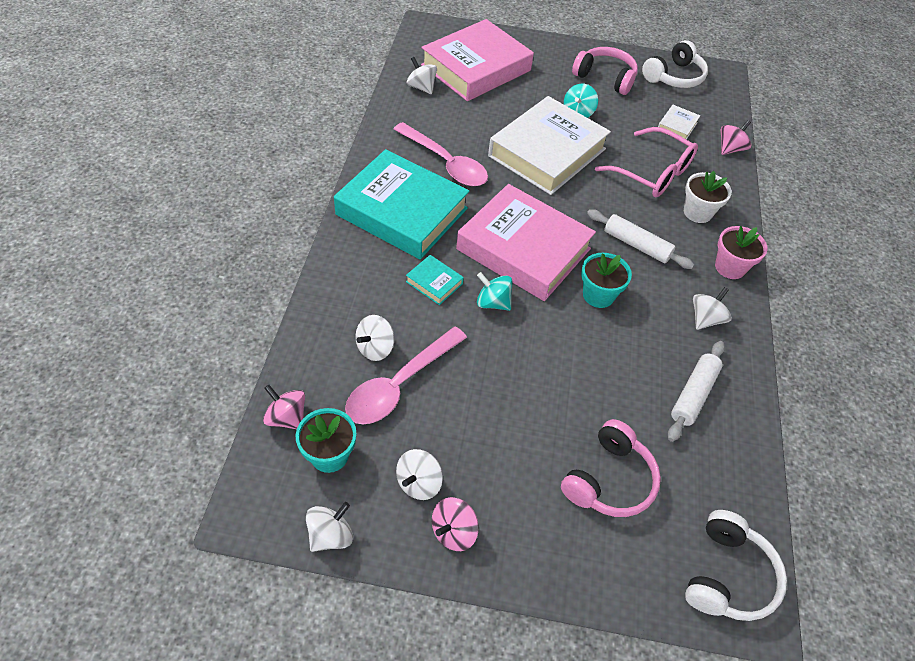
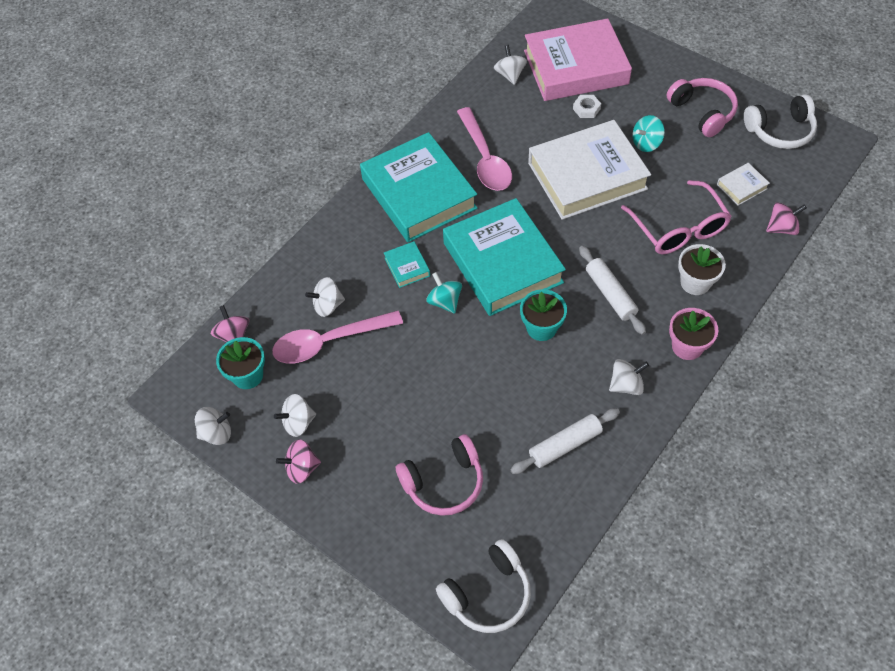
camera: 35 degrees right, 5 degrees up
pink book [456,184,596,301] -> turquoise book [443,198,566,316]
none -> white nut [573,95,601,118]

